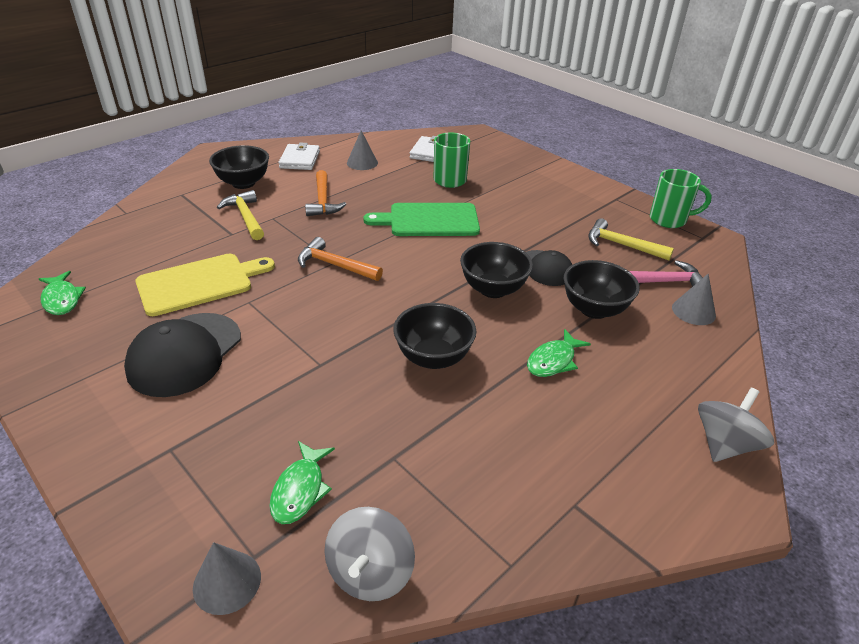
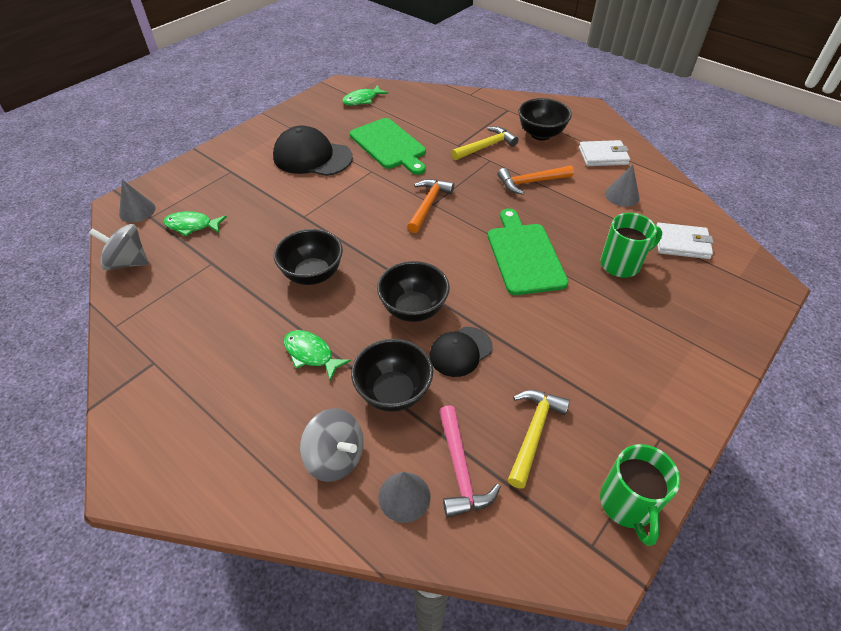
camera: 85 degrees right, 10 degrees up
yellow cutting board [135,254,275,316] -> green cutting board [350,118,426,175]
grey spinning top [698,388,774,462] -> grey spinning top moved to [300,408,364,482]

